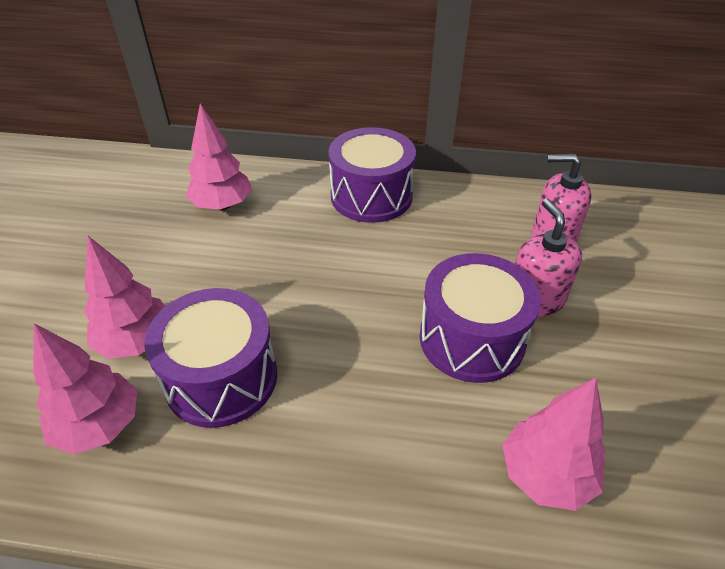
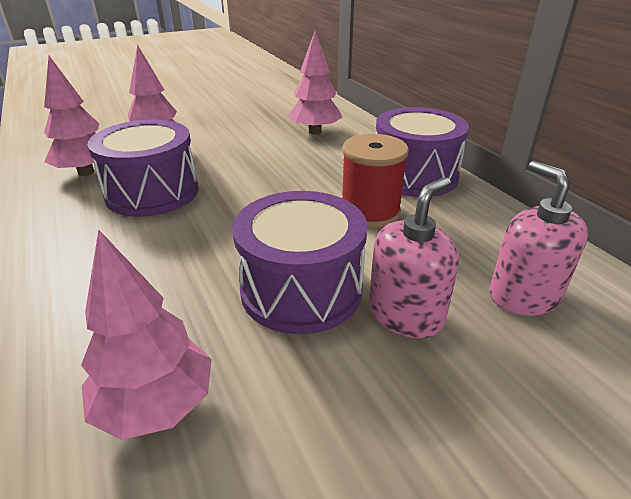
camera: 55 degrees right, 10 degrees down
none -> red spool [342,134,409,228]

